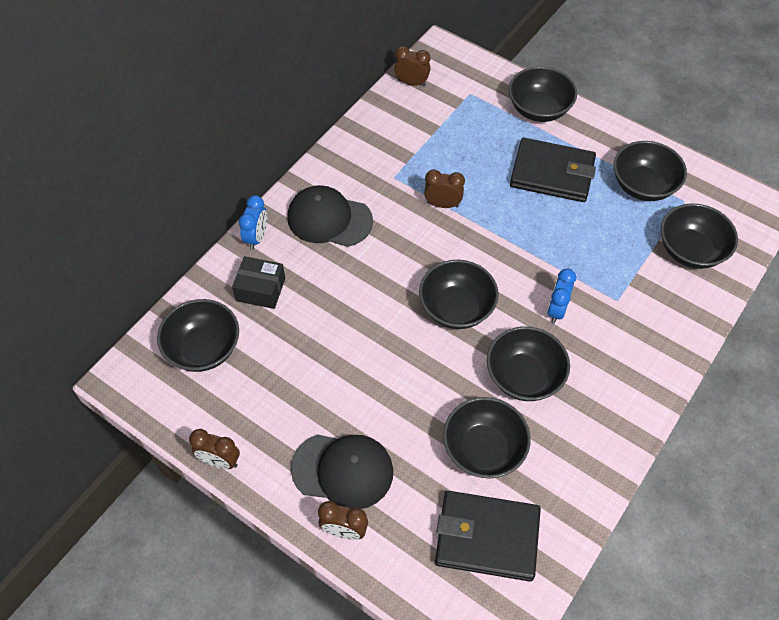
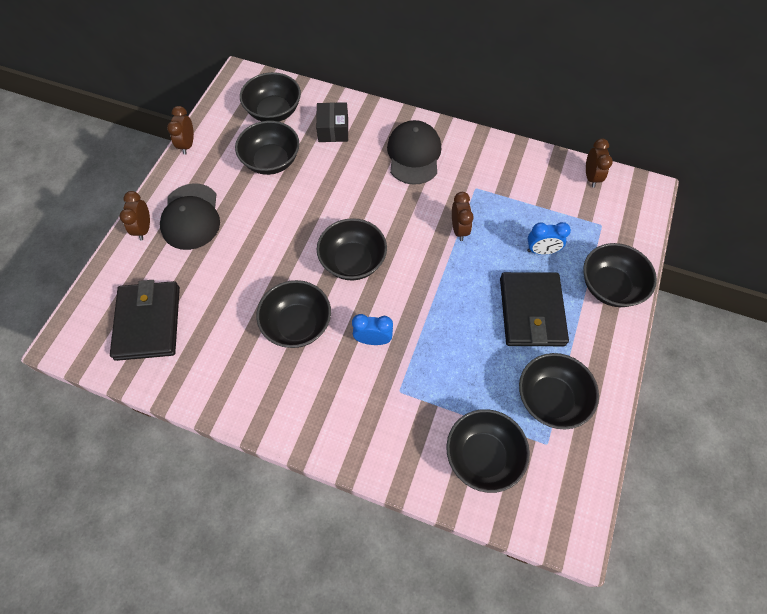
camera: 75 degrees right, 5 degrees up
blue clock [239,195,267,250] -> blue clock moved to [527,222,571,255]
black bowl [443,397,531,479] -> black bowl moved to [235,121,300,175]

